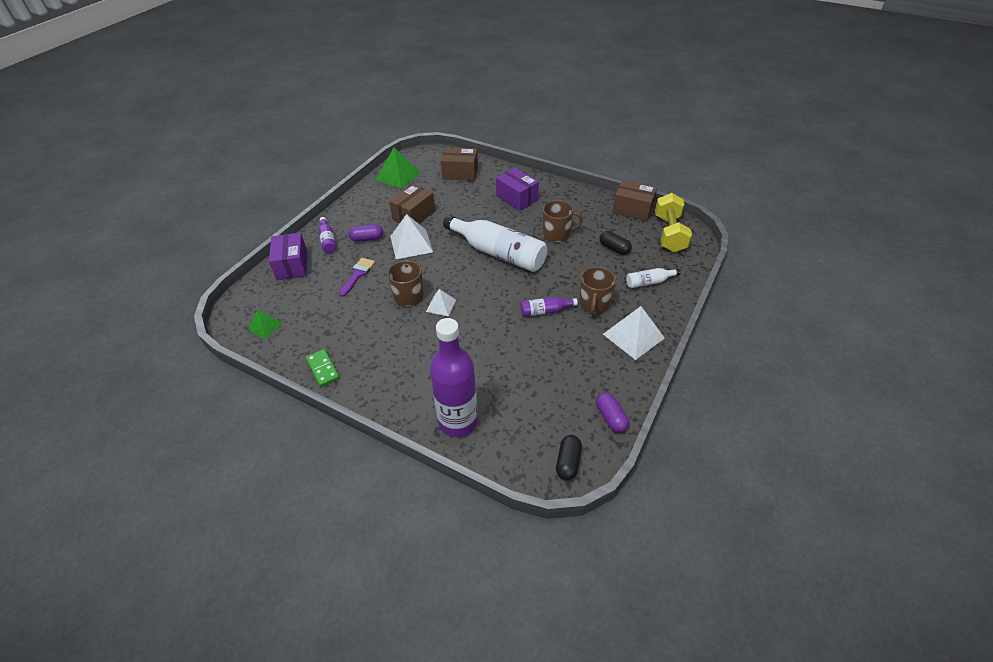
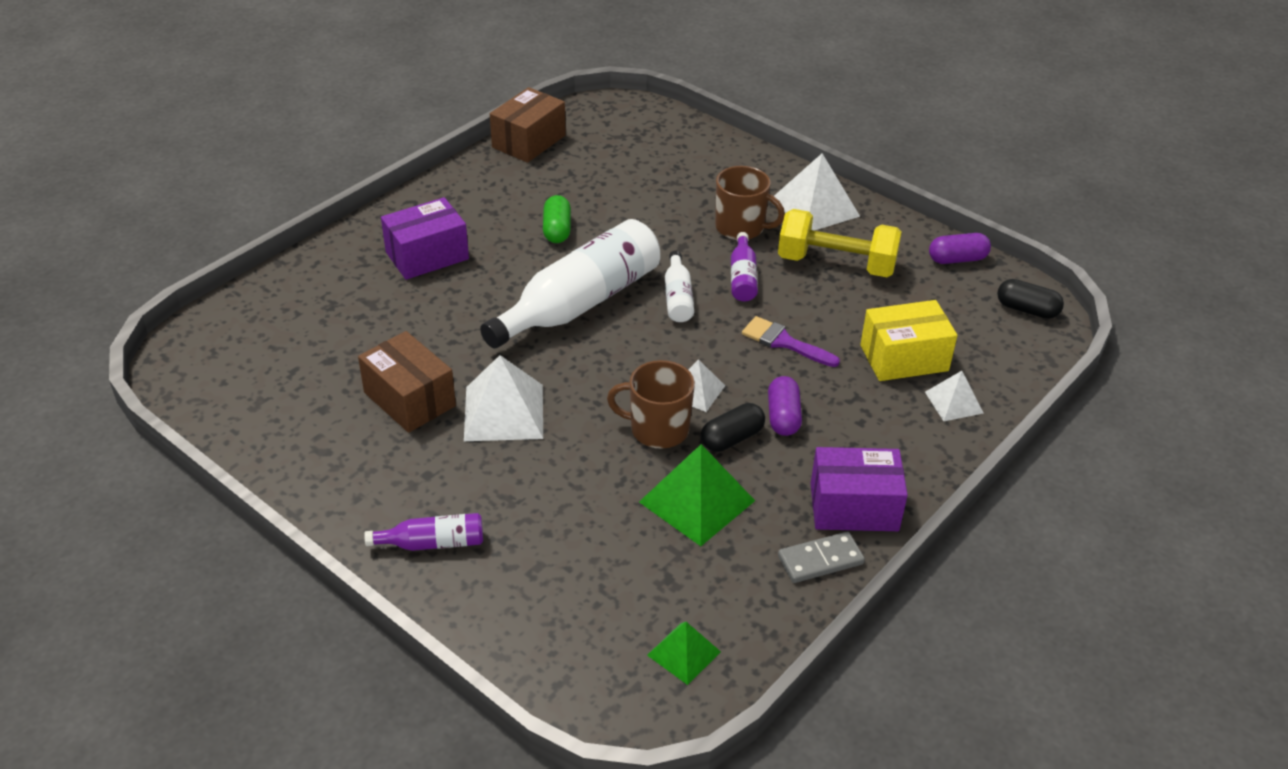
camera: 80 degrees left, 5 degrees down
purple box [269,233,307,280] -> purple box moved to [810,447,908,531]
green domino [306,349,340,387] -> grey domino [778,532,865,583]
purple brush [339,258,375,297] -> purple brush moved to [742,316,840,367]
purple capsule [349,224,383,242] -> purple capsule moved to [768,376,802,436]
green pyramid [376,148,421,189] -> green pyramid moved to [639,444,755,546]
purple bottle [430,318,478,437] -> white pyramid [925,371,983,421]
brown box [441,147,478,181] -> none
brown mug [543,200,583,242] -> green capsule [543,195,571,243]
black capsule [599,231,632,255] -> black capsule moved to [701,403,765,452]
white bottle [626,268,680,288] -> white bottle moved to [665,251,694,322]
yellow dumbbell [655,193,692,252] -> yellow dumbbell moved to [778,209,902,277]
none -> yellow box [860,300,957,381]

